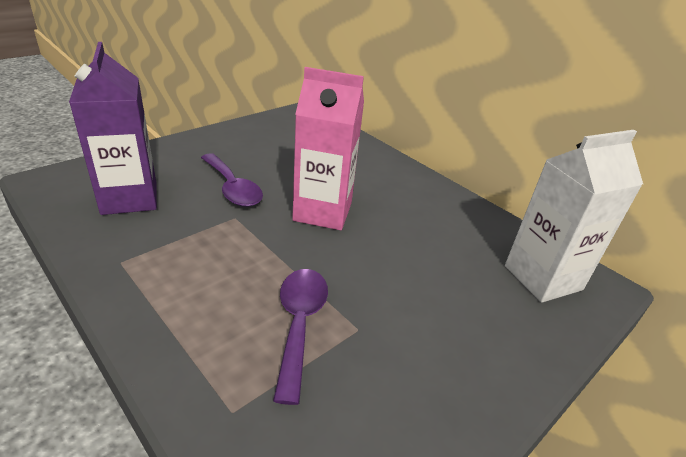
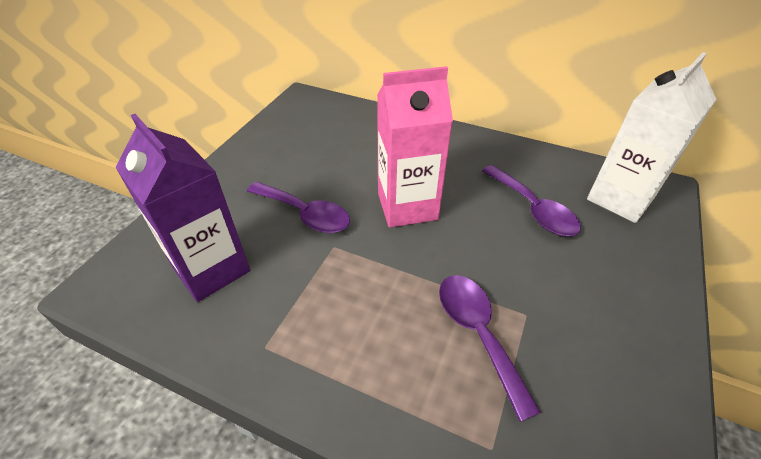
camera: 20 degrees left, 10 degrees up
none -> purple spoon [482,165,581,236]

